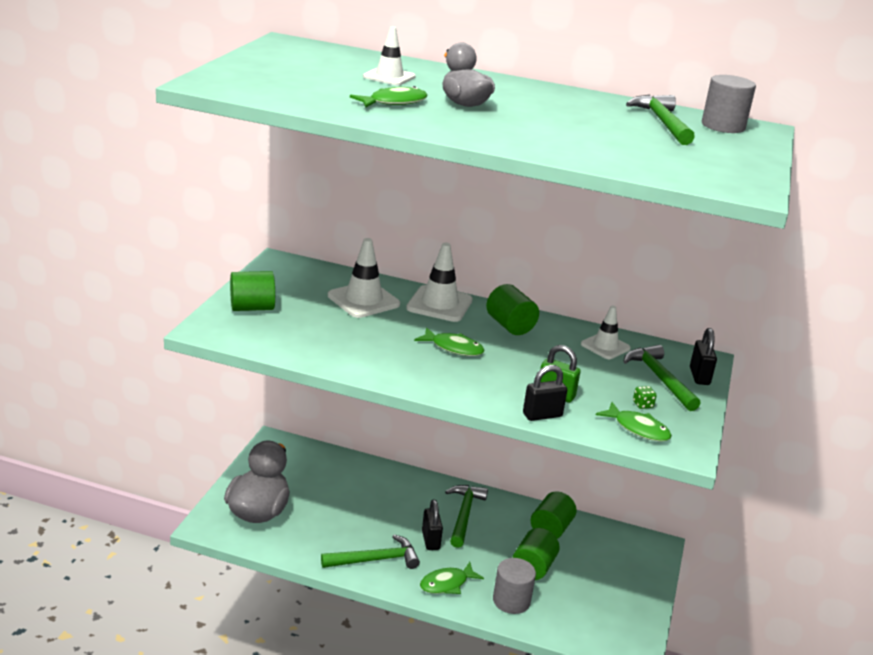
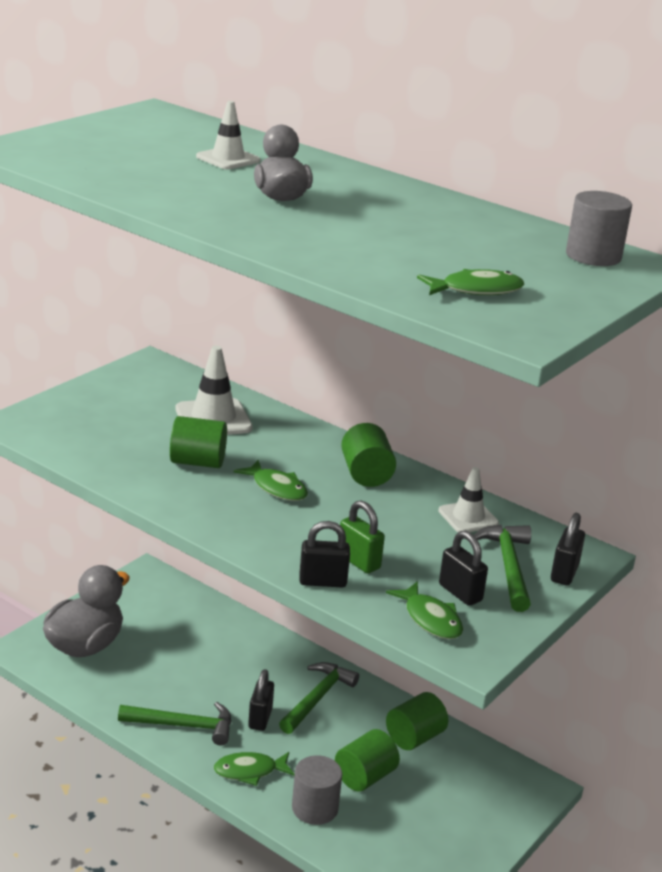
camera: 20 degrees right, 0 degrees up
green cylinder [230,271,275,311] -> green cylinder moved to [170,416,227,468]
green fish [350,86,427,107] -> green fish moved to [417,269,524,295]
white traffic cone [406,243,473,322] -> none
green hammer [626,95,695,145] -> none
green dice [633,386,657,409] -> black padlock [439,531,488,606]

